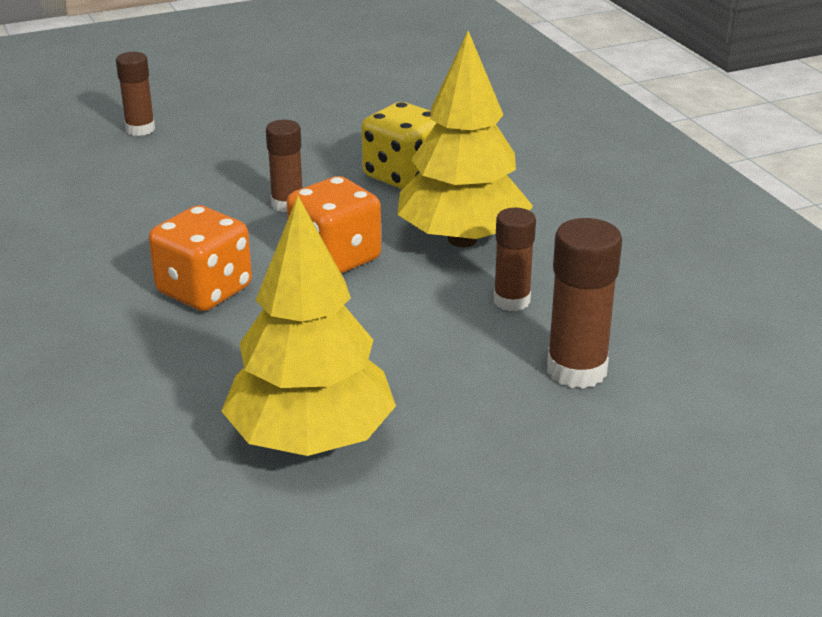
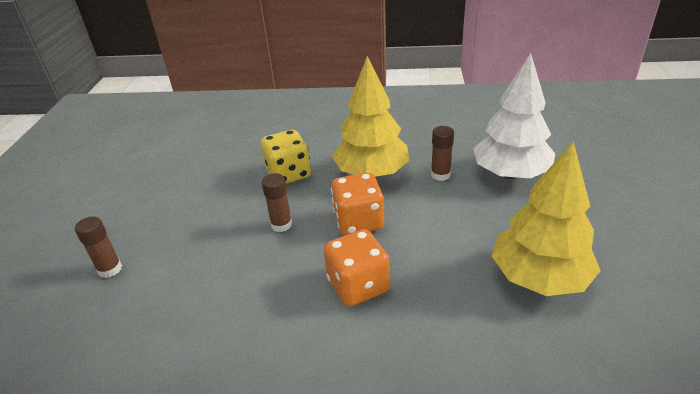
camera: 60 degrees left, 5 degrees up
brown glue stick [547,218,622,389] -> white tree [473,53,555,179]

